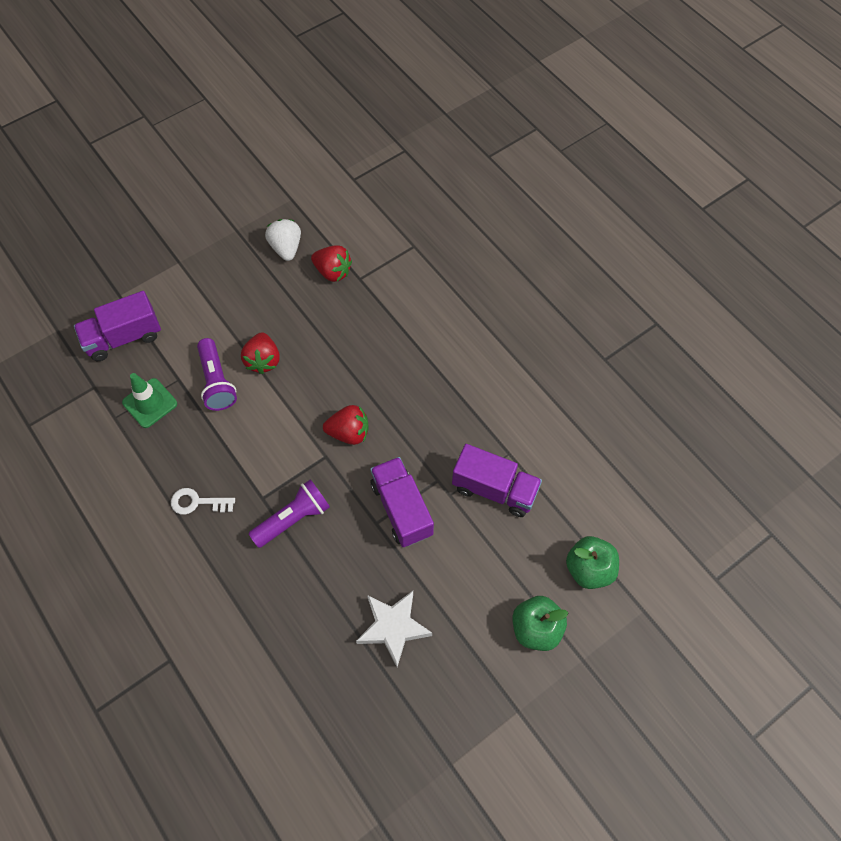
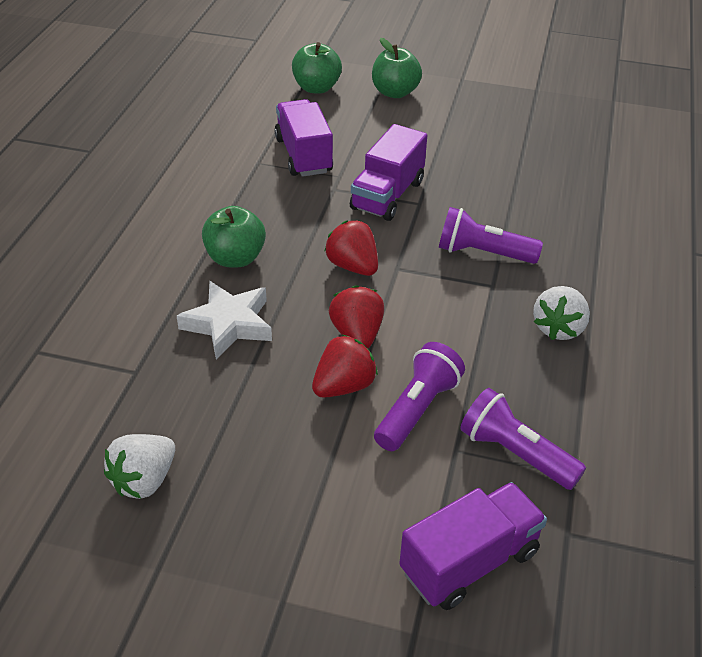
camera: 130 degrees left, 20 degrees down
purple truck [74,291,161,361] -> purple truck turned 60 degrees counterclockwise [399,482,547,610]
green traffic cone [122,373,177,428] -> purple flashlight [460,388,586,490]
white key [171,488,235,514] -> white strawberry [533,286,590,340]
red strawberry [311,245,352,282] -> red strawberry moved to [329,285,384,348]
white star [356,591,432,667] -> white star moved to [177,281,272,360]
none -> green apple [202,206,266,268]

